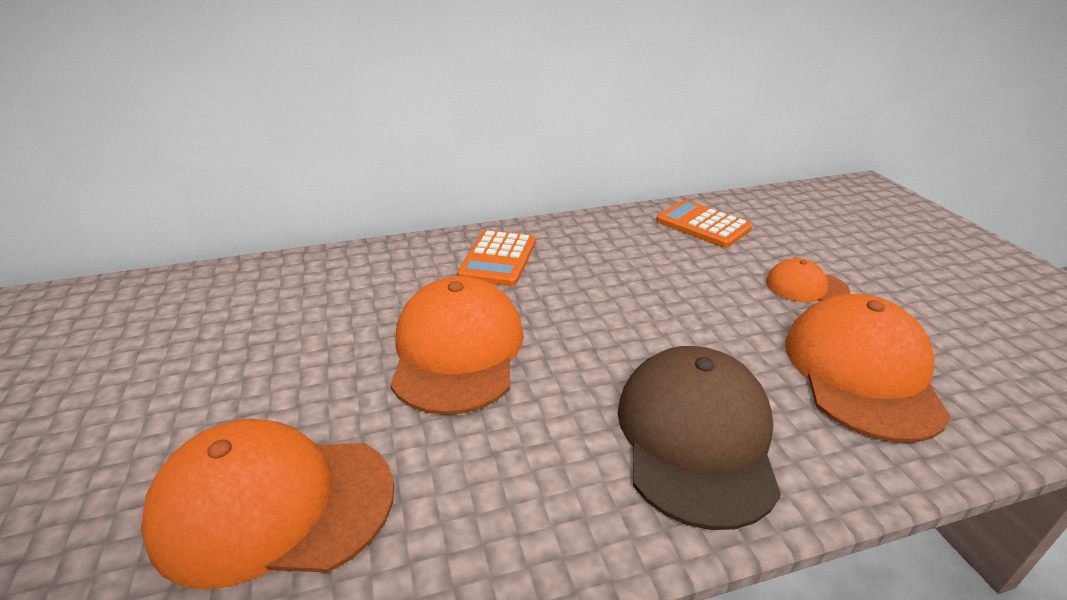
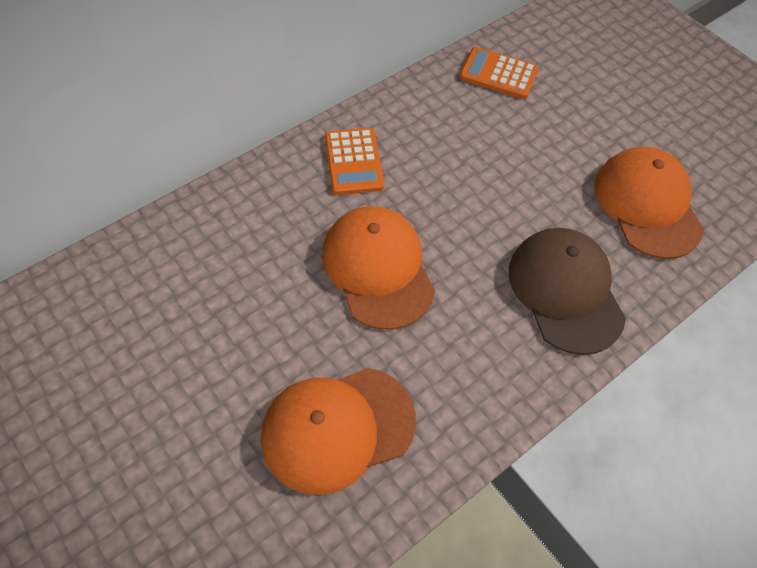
camera: 25 degrees left, 25 degrees up
orange cap [766,258,850,302] -> none

